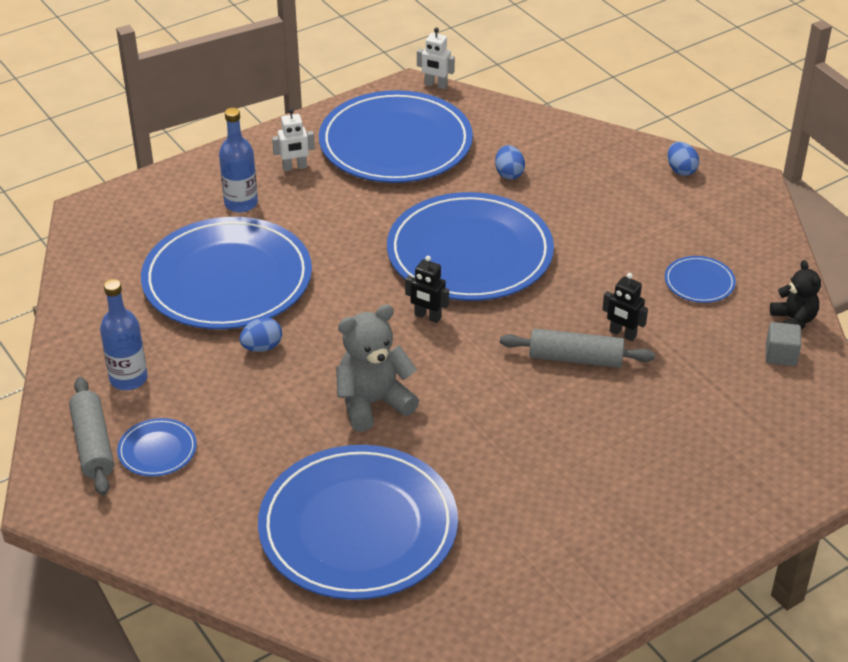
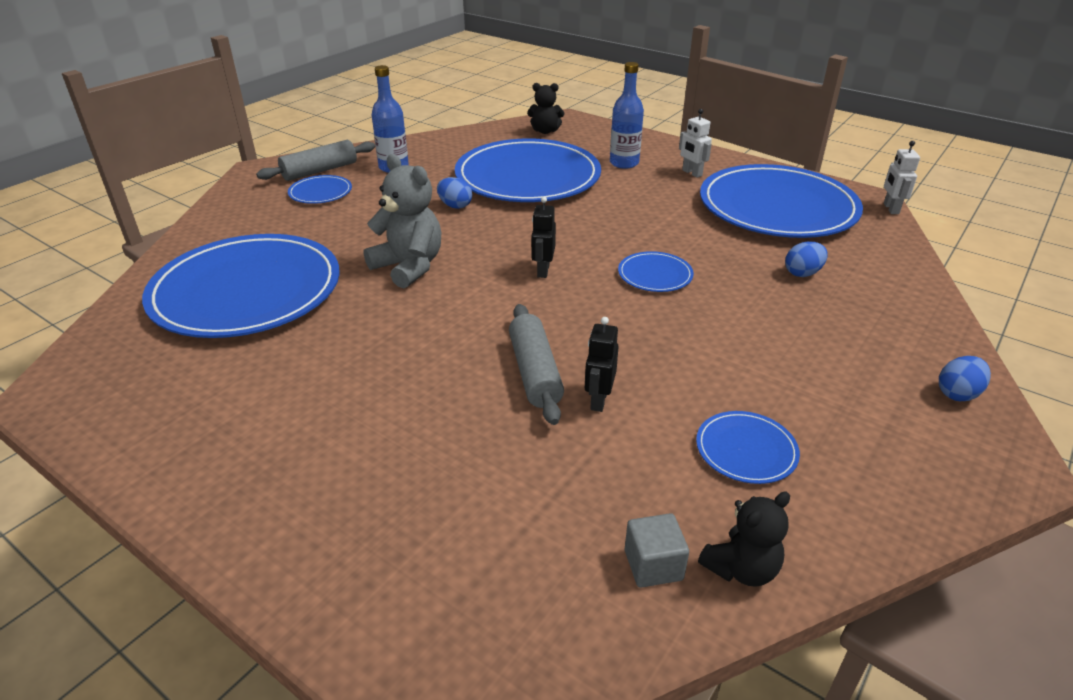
camera: 70 degrees right, 5 degrees down
blue plate [387,192,554,301] -> blue plate [618,251,694,292], size x0.41
none -> black teddy bear [527,83,564,134]

